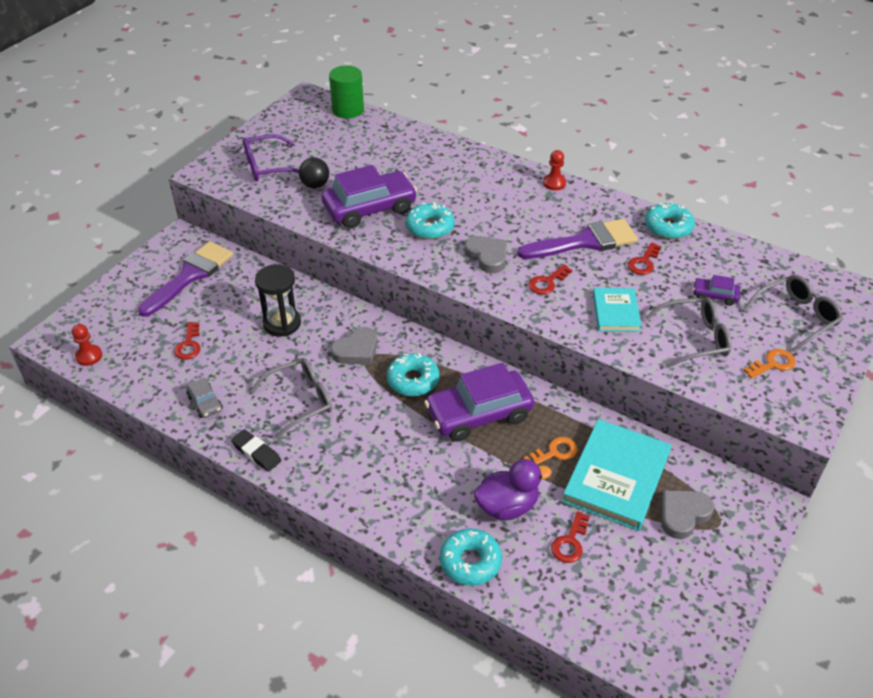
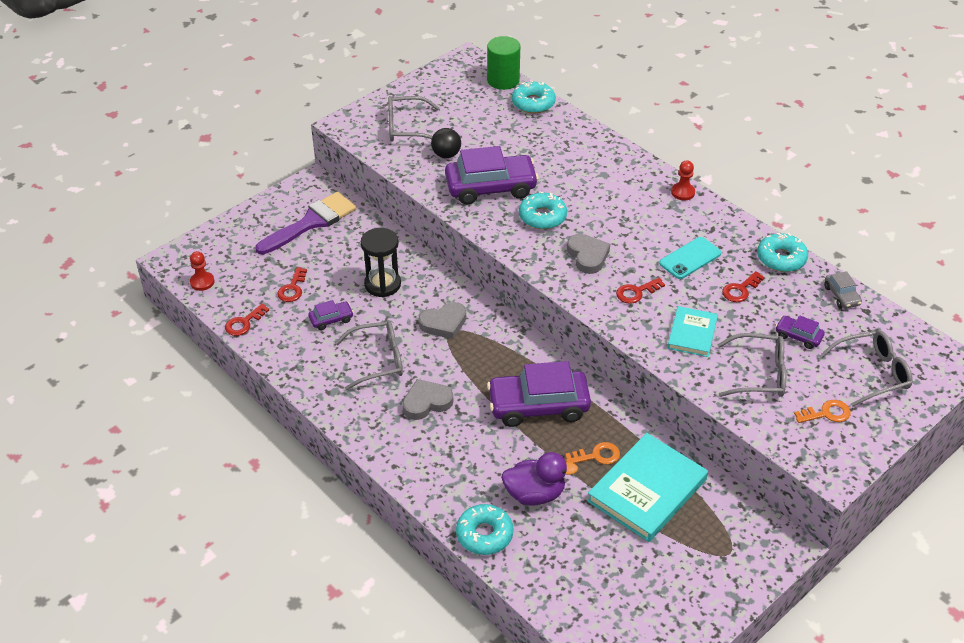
camera: 15 degrees right, 0 degrees up
grey car [186,377,223,418] -> grey car moved to [824,271,862,309]
black eraser [231,429,281,472] -> none
purple glasses [243,134,299,181] -> grey glasses [388,96,439,141]
turquoise donut [387,353,440,396] -> turquoise donut moved to [512,80,556,114]
purple brush [517,219,638,259] -> turquoise phone [659,237,721,279]
red key [551,511,590,563] -> red key moved to [225,304,269,336]
grey heart [661,490,714,539] -> grey heart moved to [403,379,453,420]
none -> purple car [308,300,354,330]

